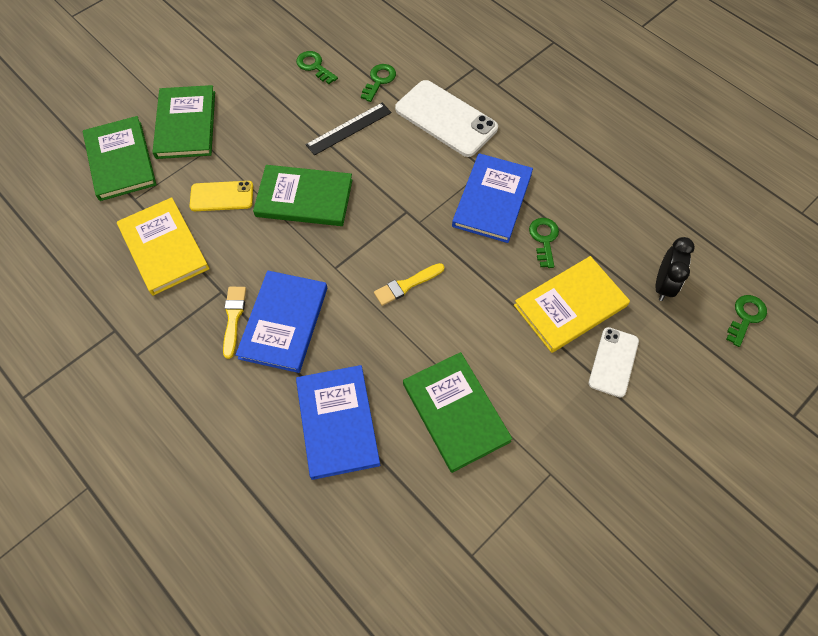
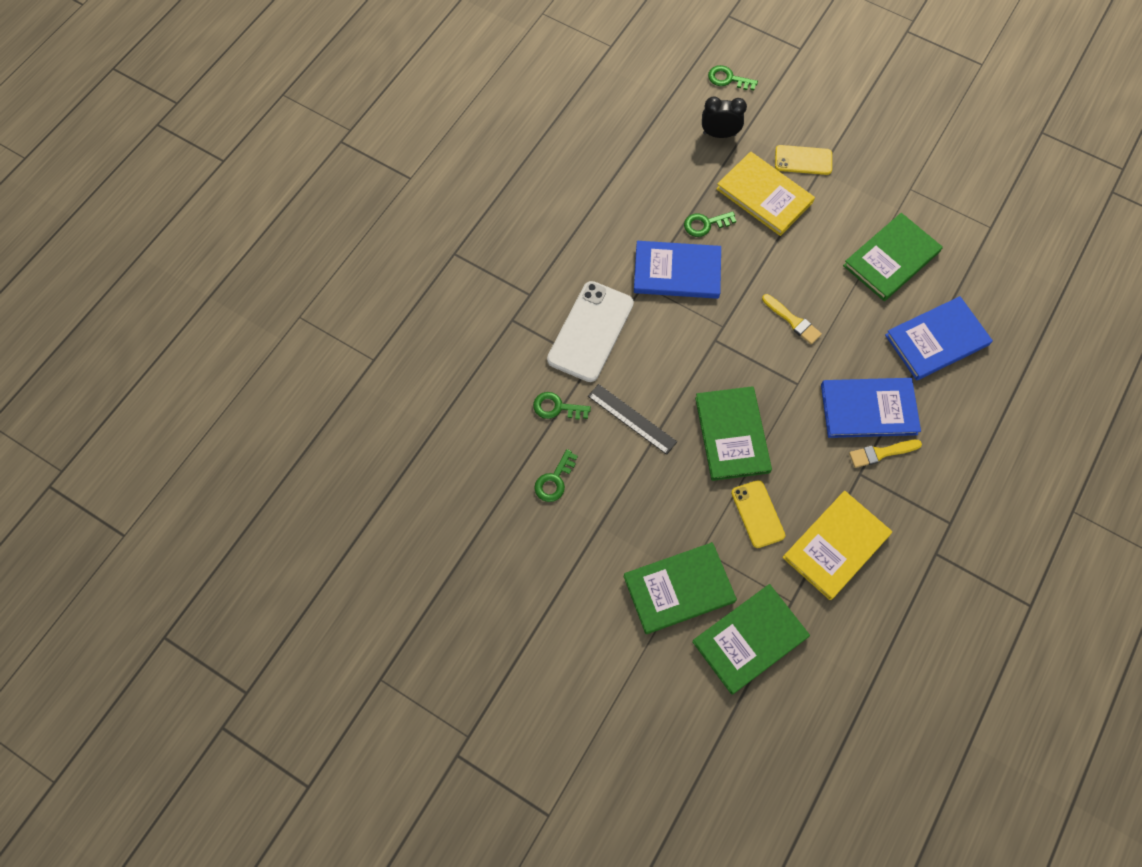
camera: 105 degrees left, 5 degrees up
white phone [589,327,639,398] -> yellow phone [775,145,832,175]

